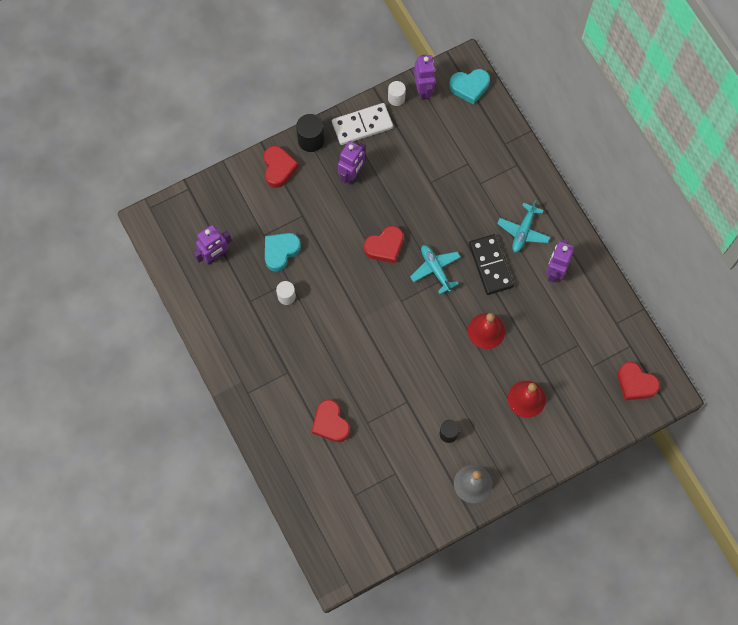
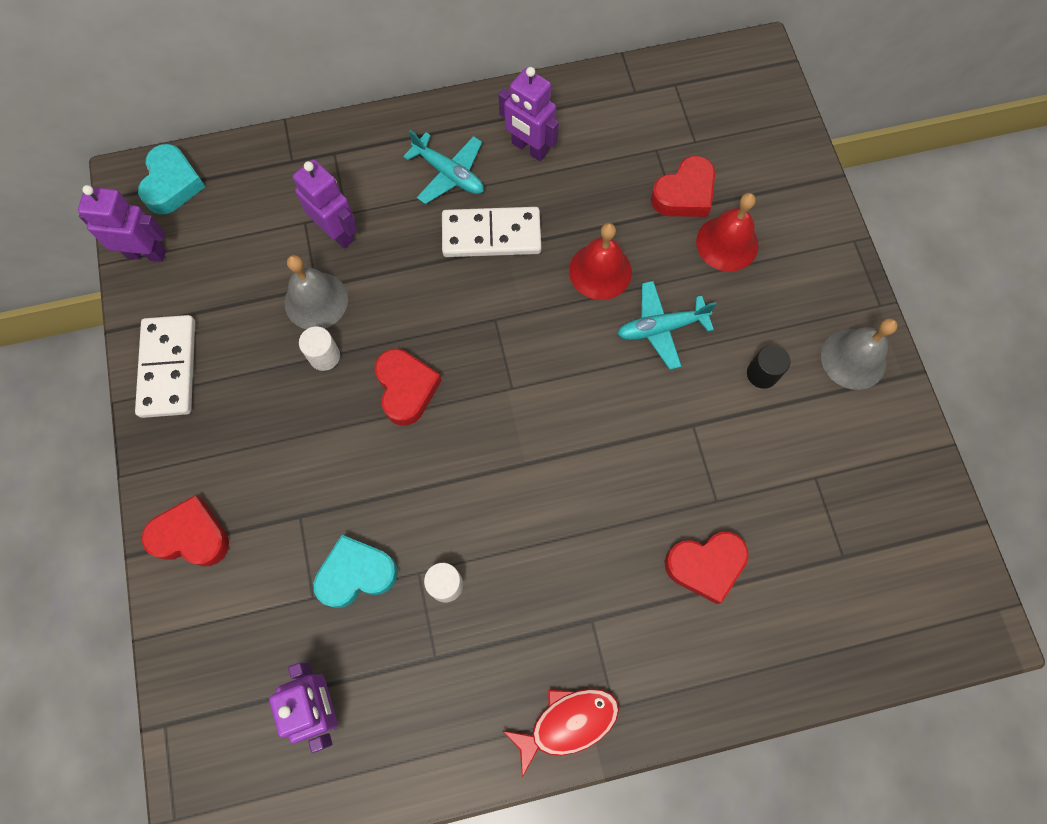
camera: 75 degrees left, 0 degrees up
turquoise heart [265,233,301,272] -> turquoise heart turned 105 degrees clockwise [313,535,398,608]
black cylinder [296,114,324,152] -> none
purple robot [338,141,365,185] -> purple robot moved to [293,159,357,248]
white cylinder [388,81,406,106] -> white cylinder moved to [299,327,340,371]
turquoise plane [410,245,461,294] -> turquoise plane moved to [618,281,716,370]
black domino [469,234,514,295] -> white domino [442,207,541,257]
red heart [618,362,660,400] -> red heart moved to [651,156,715,217]
none -> grey bell [284,255,348,329]
none -> red fish [502,688,619,777]

